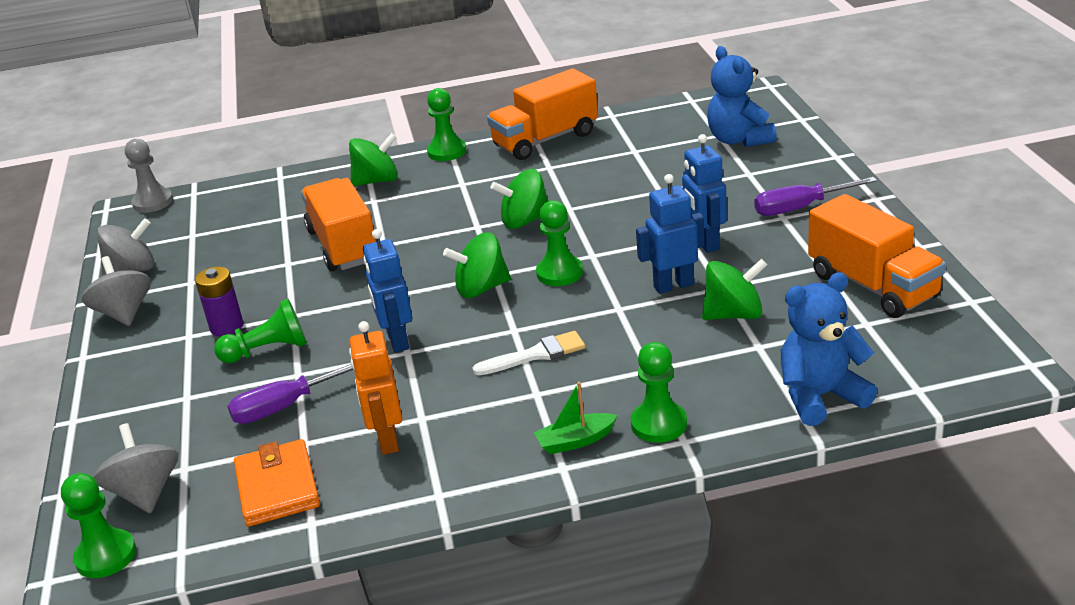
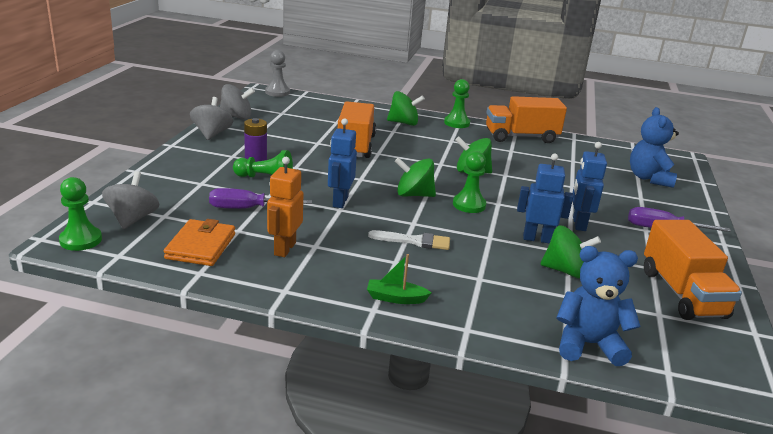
camera: 20 degrees right, 5 degrees down
green pawn [631,342,687,443] -> none

